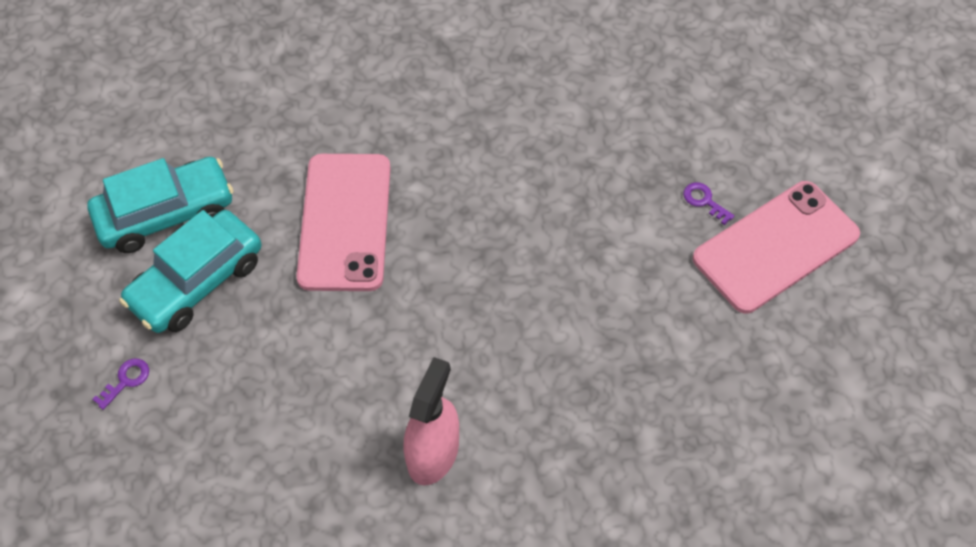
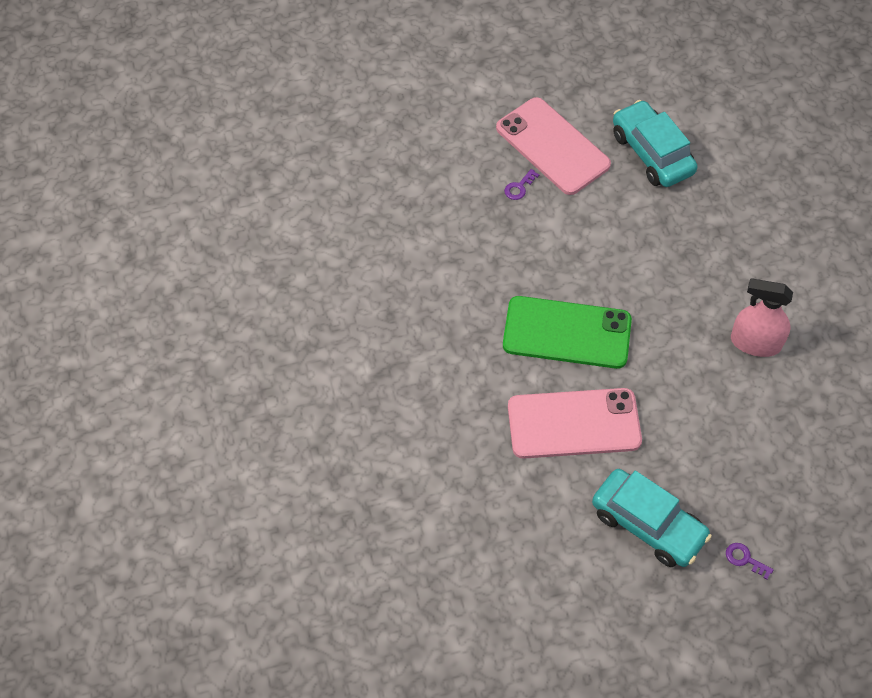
camera: 95 degrees left, 0 degrees up
turquoise car [87,157,233,253] -> turquoise car moved to [613,100,698,187]
none -> green phone [503,296,632,369]

